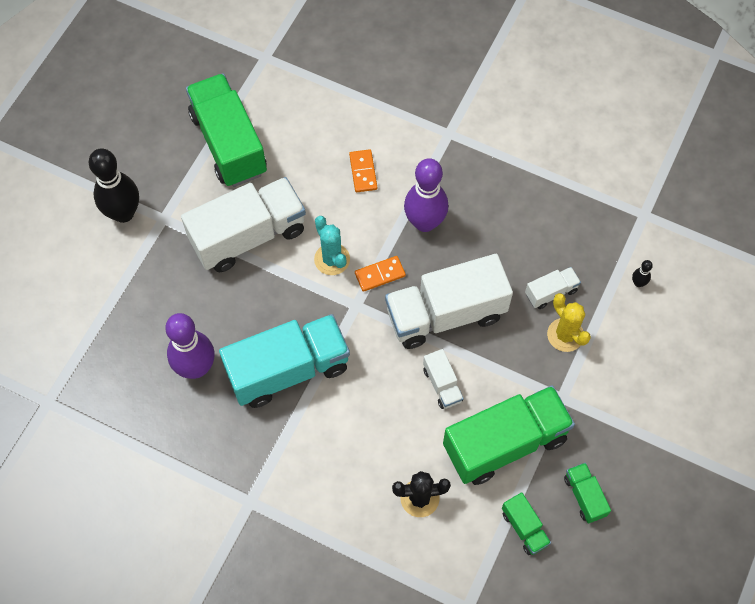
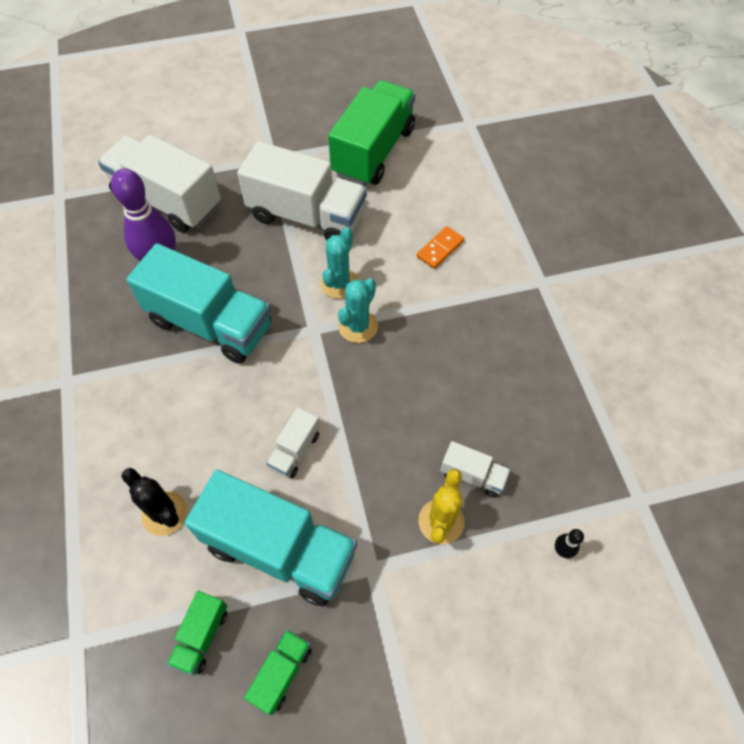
camera: 50 degrees right, 5 degrees down
black bowling pin [89,148,139,223] -> none
orange domino [355,256,406,292] -> turquoise cactus [338,278,378,343]
white truck [385,254,513,349] -> white truck moved to [98,135,221,233]
purple bowling pin [404,158,449,232] -> none
green truck [443,385,575,485] -> turquoise truck [185,470,357,606]

